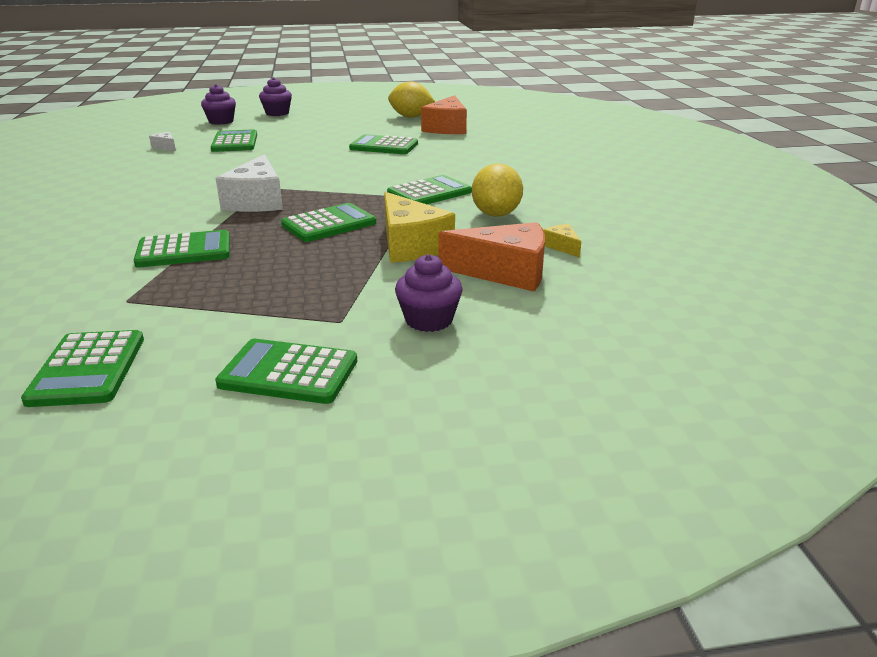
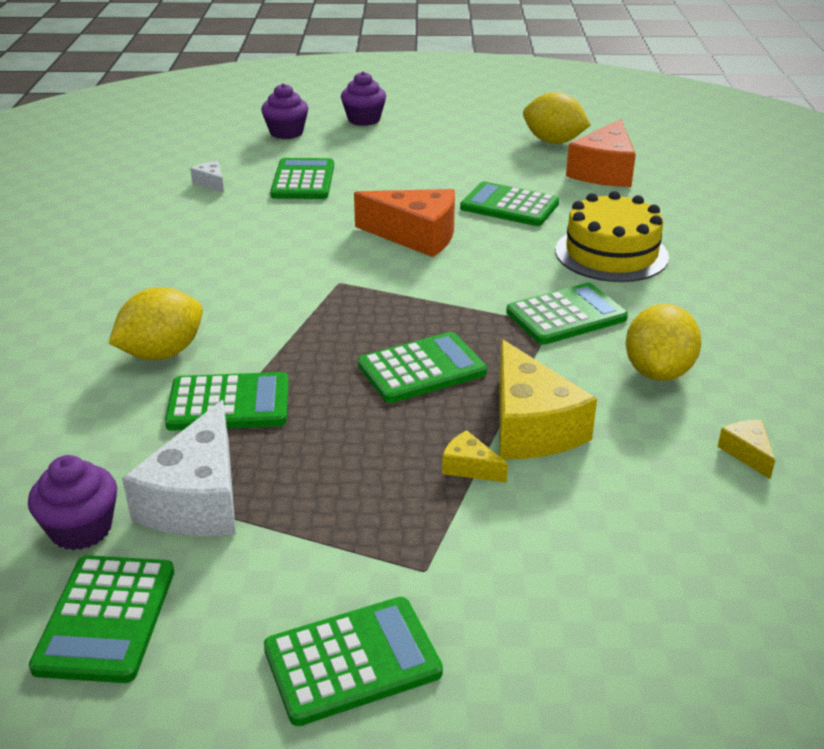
camera: 10 degrees right, 5 degrees up
green calculator [215,339,357,404] -> green calculator turned 135 degrees clockwise [264,597,443,726]
white cheese [216,154,283,212] -> white cheese moved to [122,400,236,536]
purple cupcake [395,254,463,332] -> purple cupcake moved to [28,455,117,550]
orange cheese [439,222,545,292] -> orange cheese moved to [354,189,455,257]
none -> yellow lemon [109,287,203,360]
none -> yellow cheese [442,430,508,483]
none -> yellow cake [555,191,669,282]

